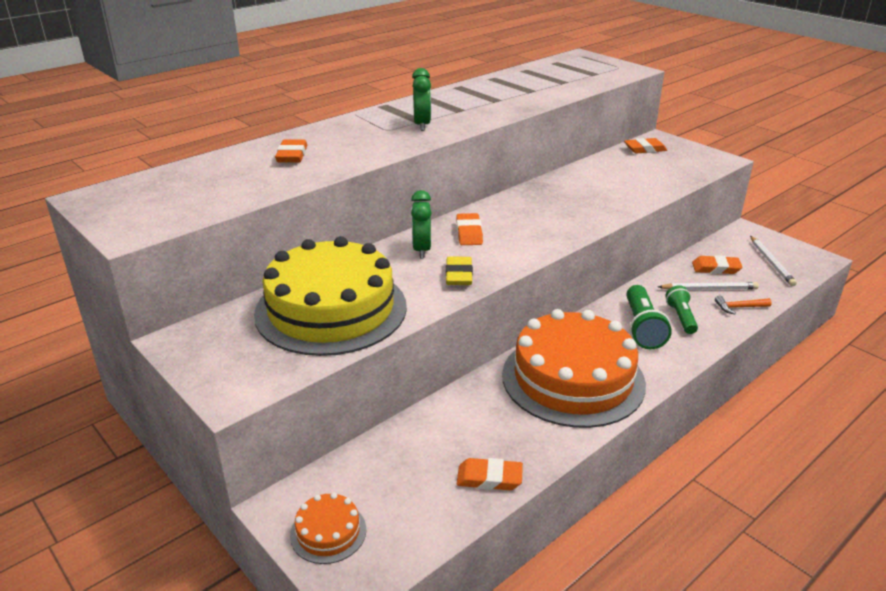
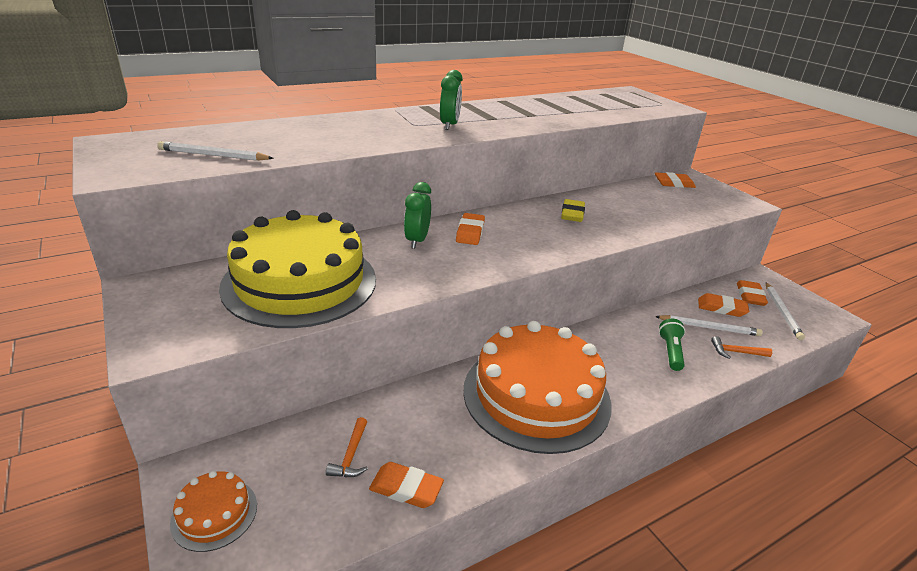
camera: 10 degrees right, 0 degrees up
orange eraser [275,139,307,163] -> orange eraser moved to [737,280,768,306]
yellow eraser [446,257,473,285] -> yellow eraser moved to [561,199,585,222]
green flashlight [626,285,672,349] -> none
none -> white pencil [157,141,273,161]
none -> orange hammer [326,417,368,477]

